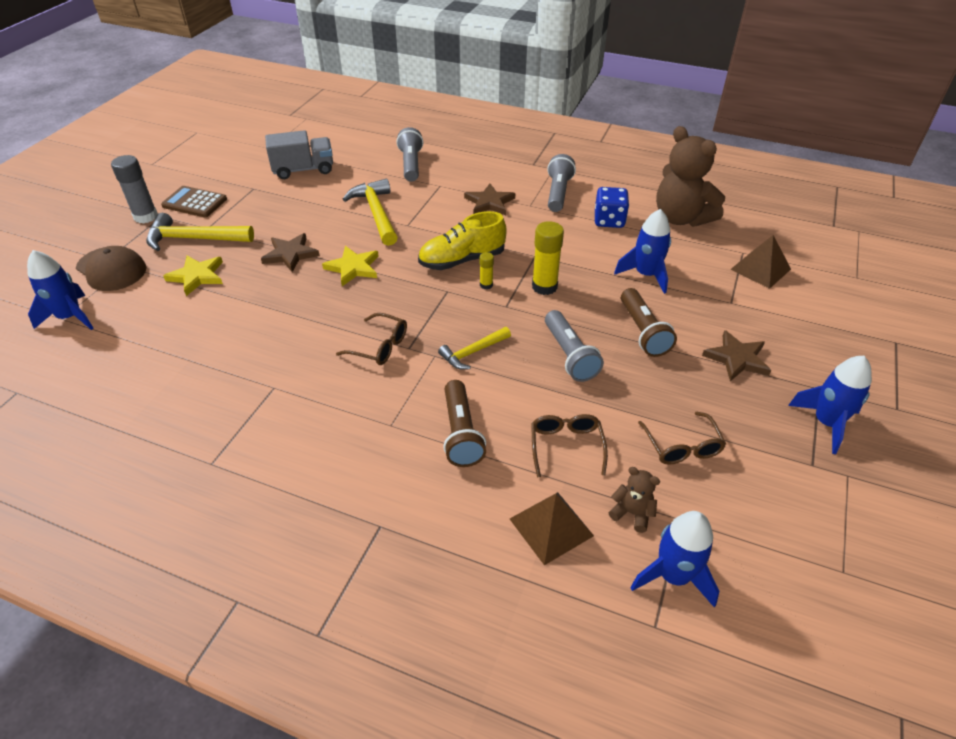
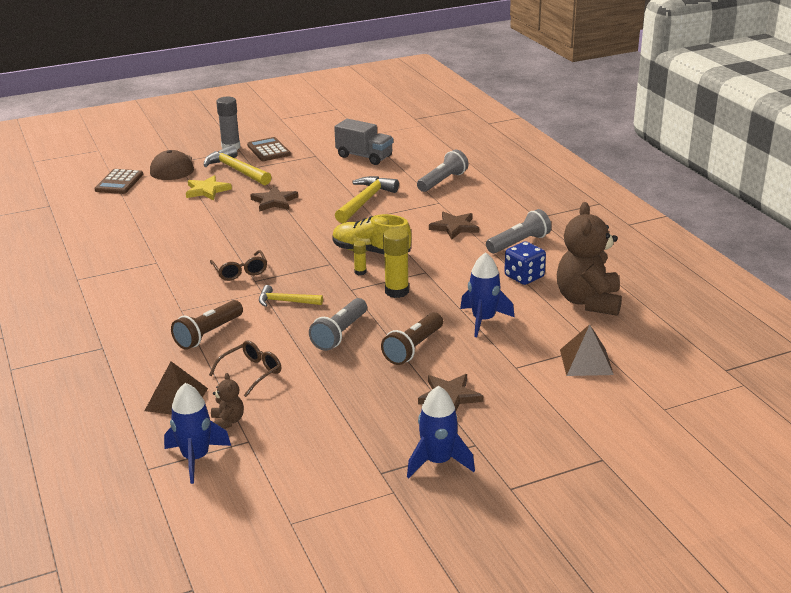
camera: 45 degrees right, 15 degrees down
blue rocket [27,250,94,330] -> brown calculator [94,169,143,194]
yellow star [322,246,379,286] -> none
brown glasses [638,412,726,465] -> none

